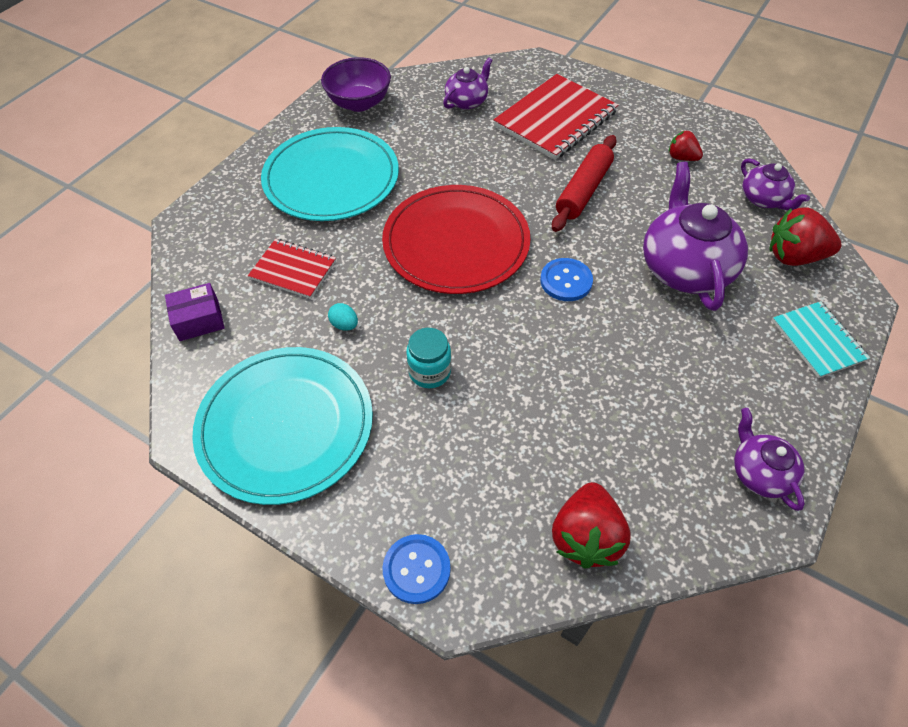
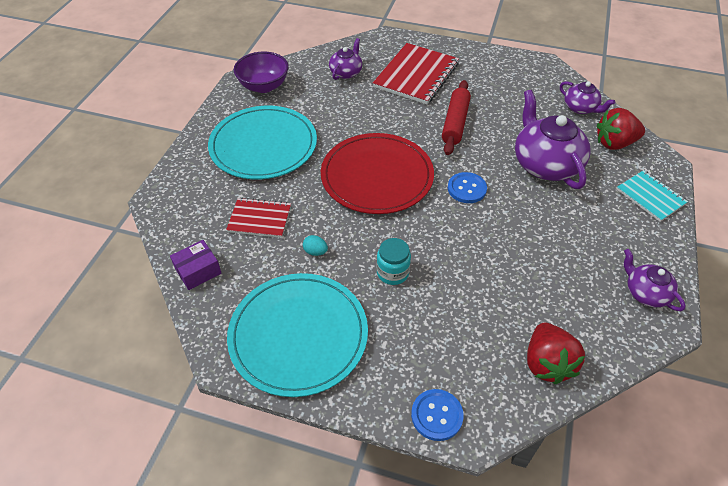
camera: 15 degrees left, 5 degrees down
red strawberry [669,131,703,161] -> none

